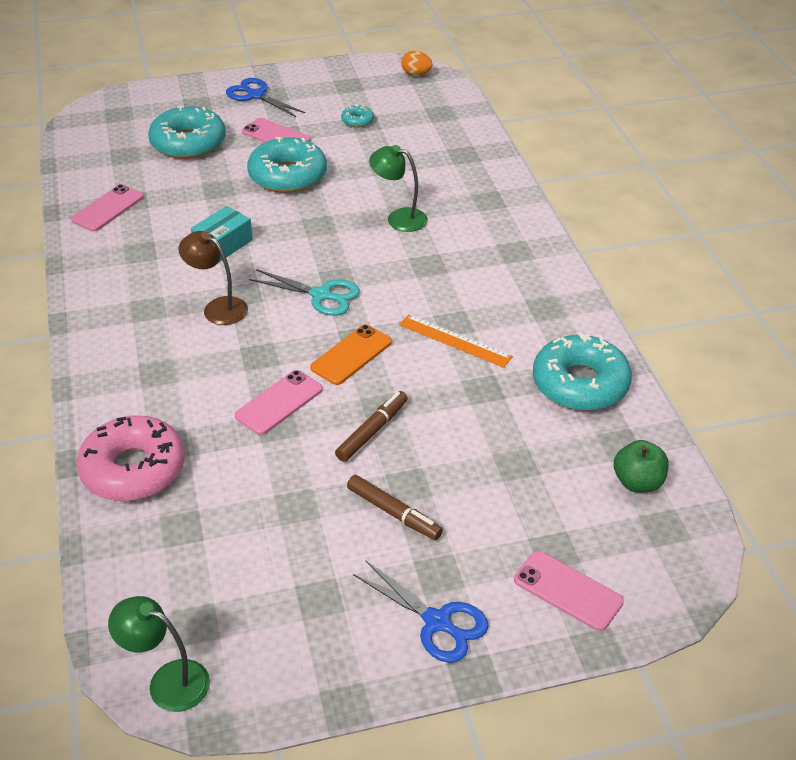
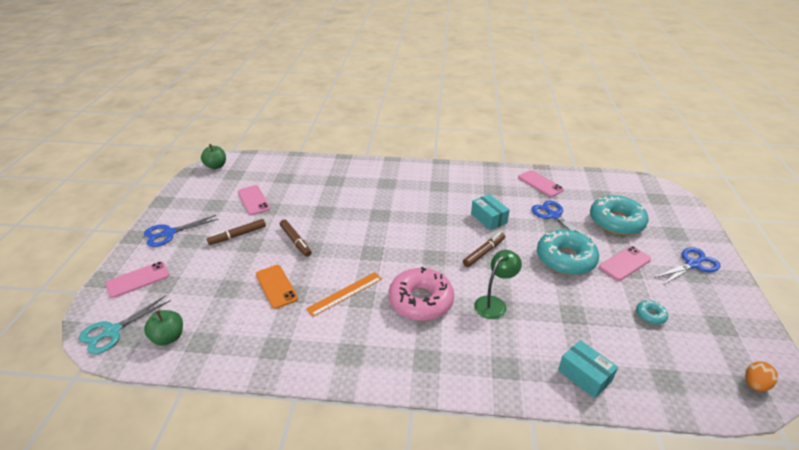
camera: 110 degrees right, 5 degrees down
pink donut [77,415,185,501] -> pink donut moved to [389,267,454,321]
green lamp [108,596,210,712] -> green apple [201,144,226,169]
brown lamp [178,231,248,325] -> none
pink phone [235,370,323,435] -> pink phone moved to [238,185,270,215]
turquoise scissors [249,269,360,316] -> turquoise scissors moved to [79,295,171,354]
orange phone [310,325,392,385] -> orange phone moved to [256,265,298,309]
turquoise donut [533,333,632,411] -> none
none -> brown marker [463,232,505,267]
none -> blue scissors [531,201,592,240]
none -> turquoise box [558,340,618,398]

